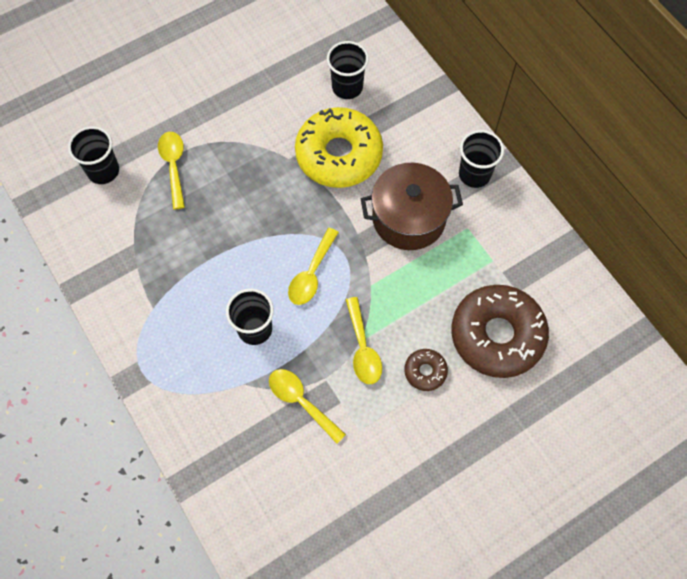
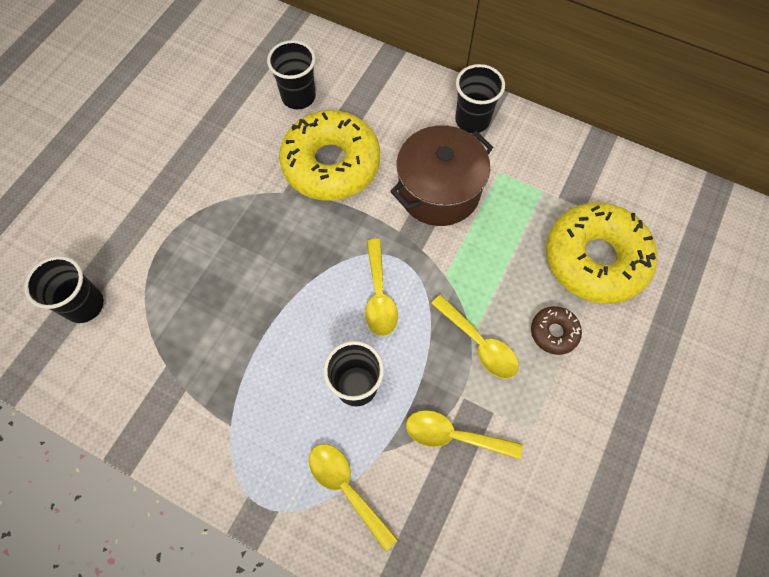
camera: 30 degrees left, 0 degrees up
yellow spoon [158,132,185,209] -> yellow spoon moved to [309,444,398,552]
brown donut [451,285,549,378] -> yellow donut [546,203,657,304]

